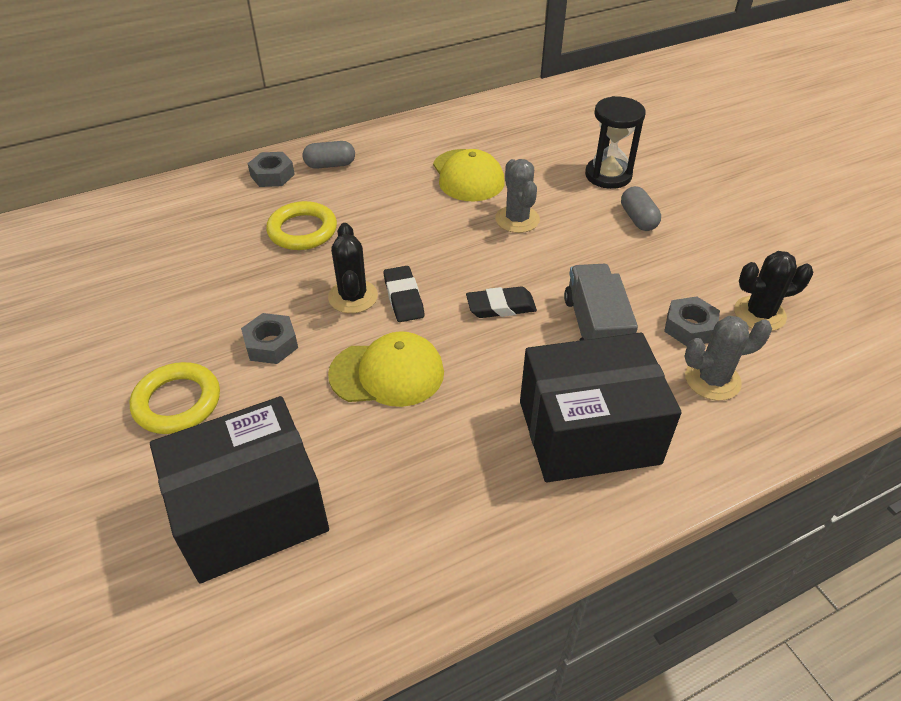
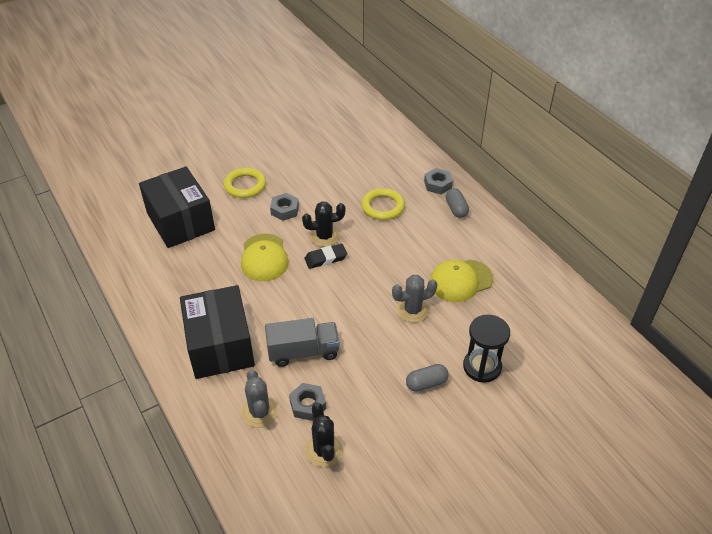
camera: 85 degrees right, 0 degrees up
black eraser [466,286,537,318] -> none

